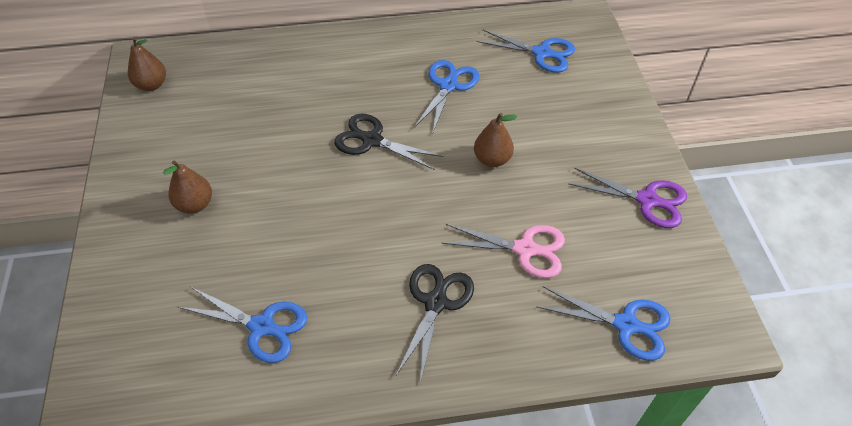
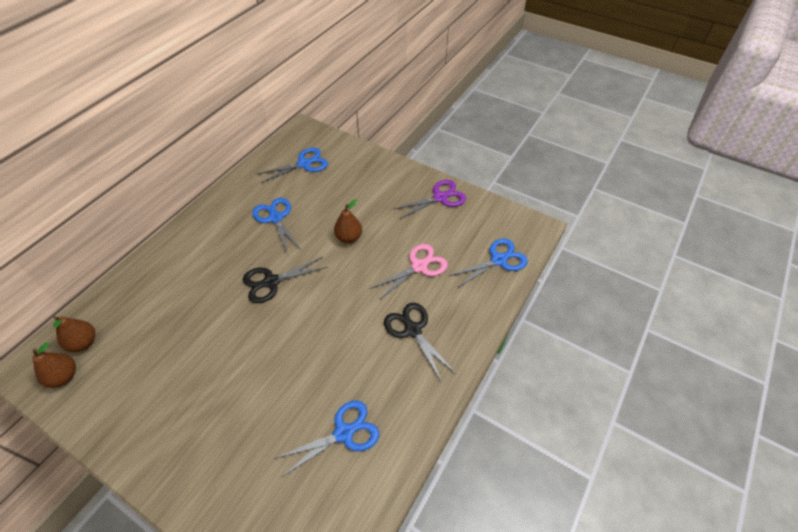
camera: 50 degrees left, 0 degrees up
brown pear [163,160,212,213] -> brown pear moved to [53,316,95,352]

